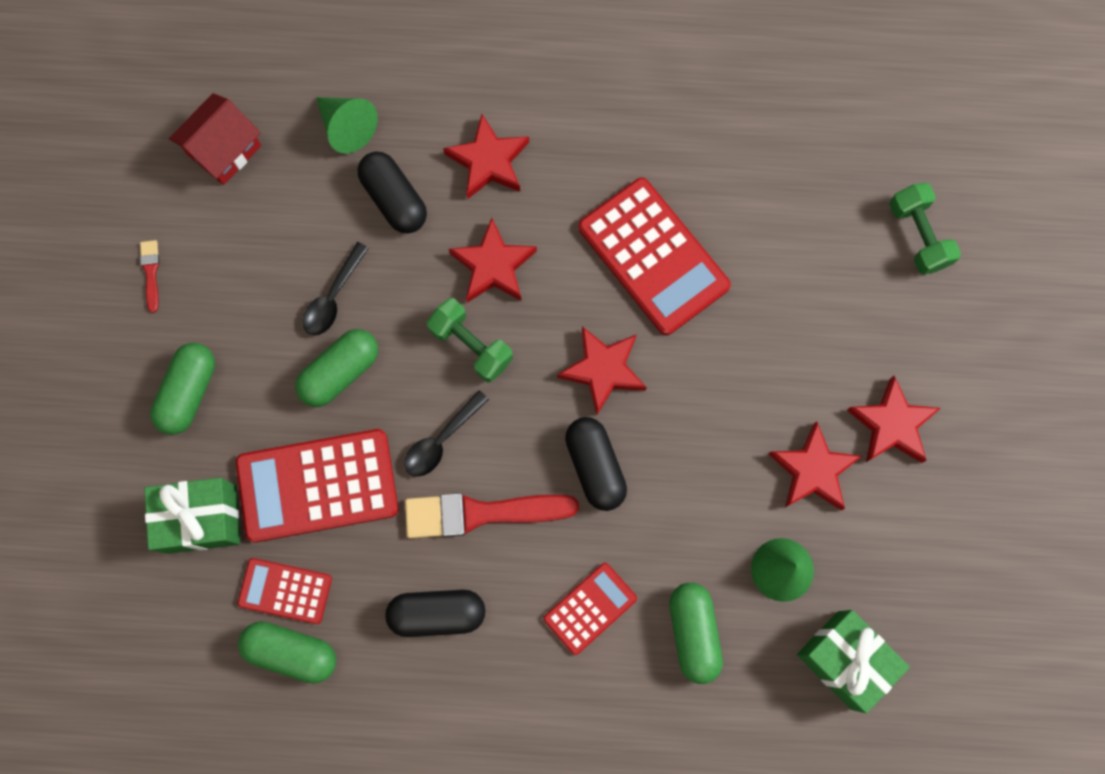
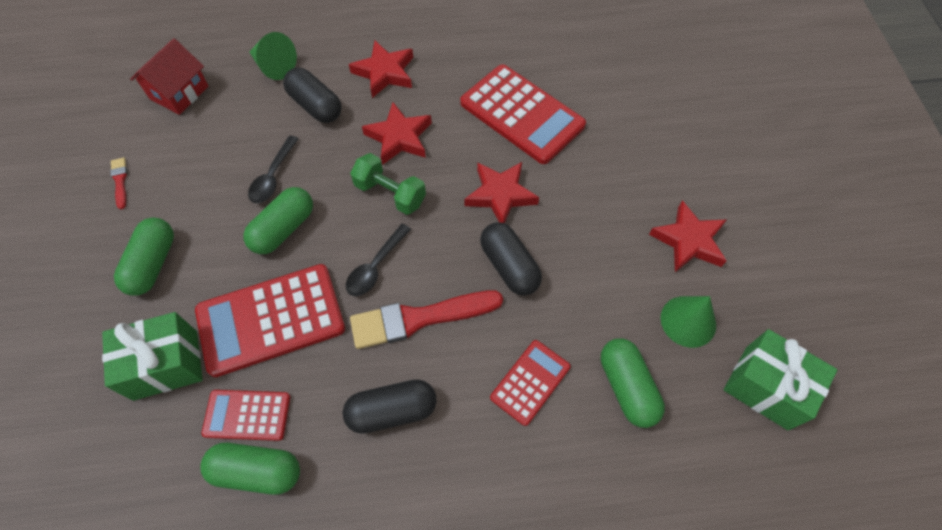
camera: 10 degrees left, 15 degrees down
red star [847,376,941,463] -> none
green dumbbell [889,183,961,275] -> none

